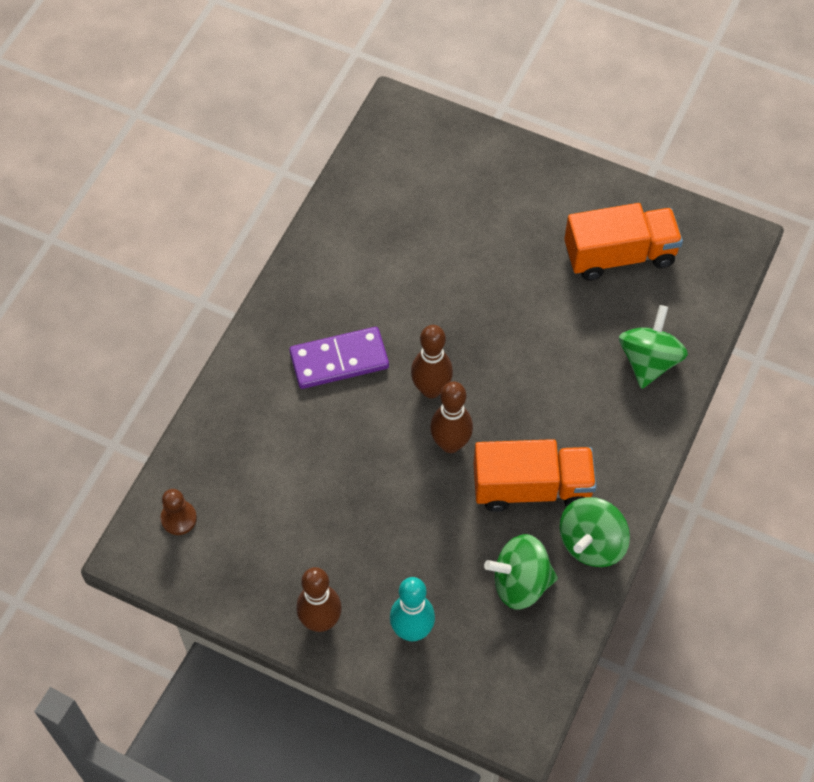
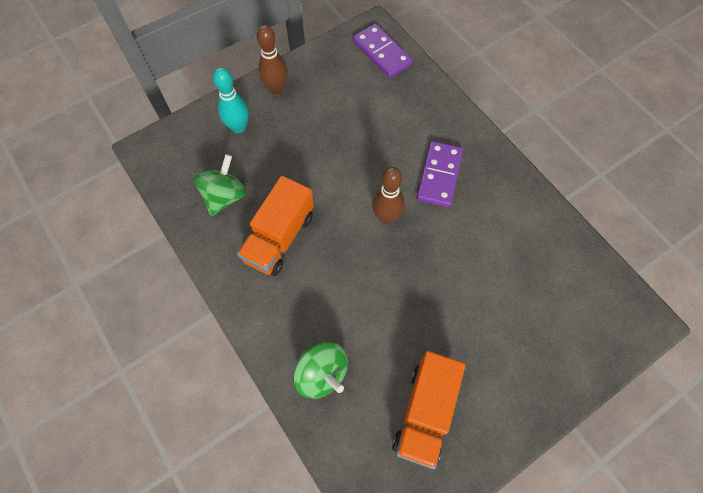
camera: 120 degrees right, 5 degrees up
brown pawn [160,489,197,535] -> purple domino [353,23,413,78]
brown bowling pin [430,381,473,453] -> none
green spinning top [560,497,630,567] -> none

